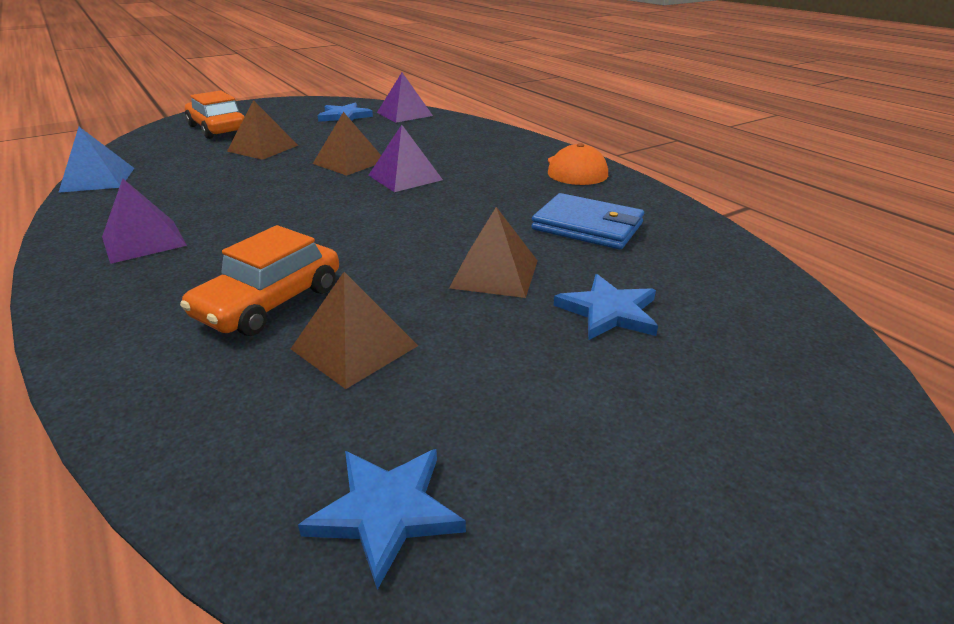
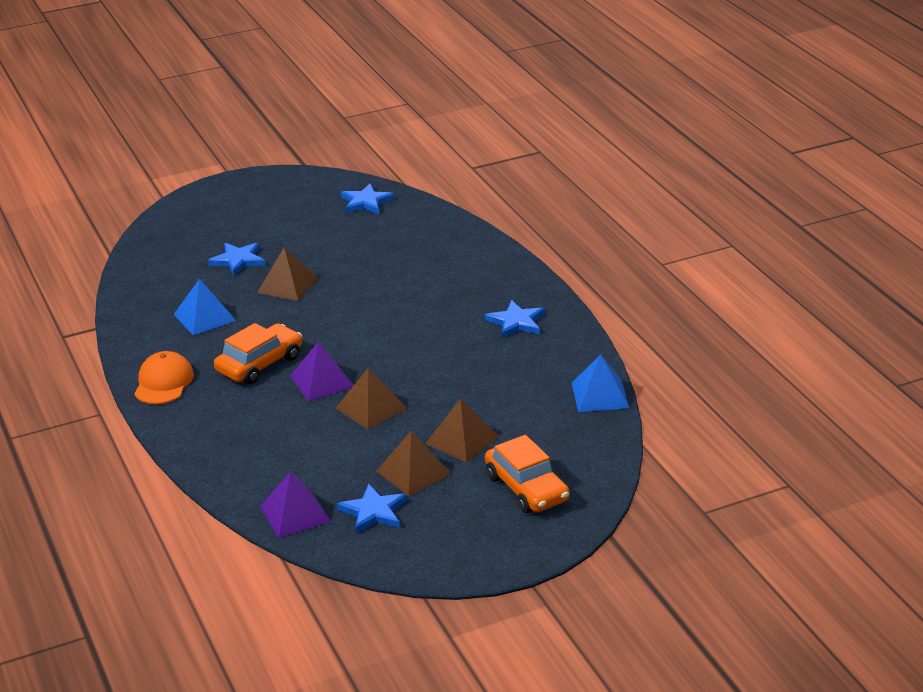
camera: 170 degrees left, 0 degrees up
purple pyramid [102,179,187,264] -> blue star [485,300,545,338]
orange car [180,225,339,336] -> orange car moved to [214,323,302,384]
brown pyramid [291,272,418,389] -> brown pyramid moved to [377,431,451,496]
blue wallet [531,193,644,250] -> blue pyramid [173,279,236,335]

